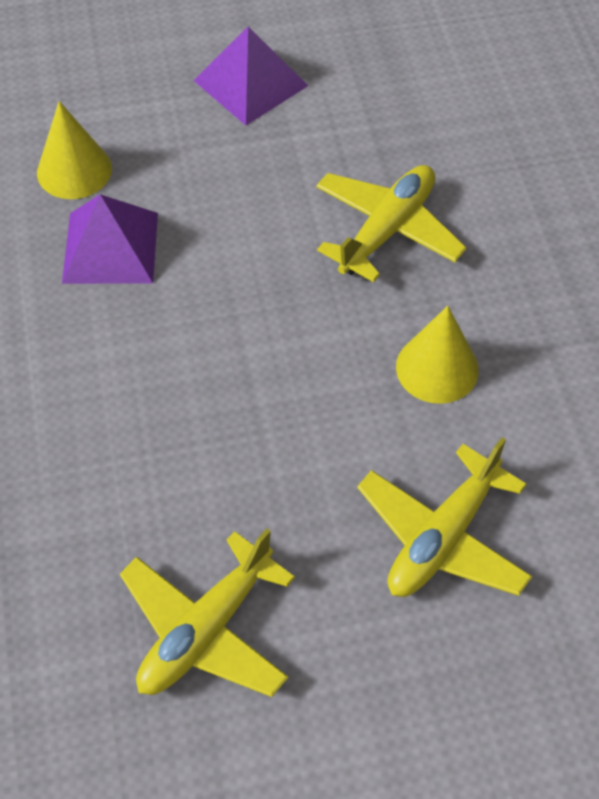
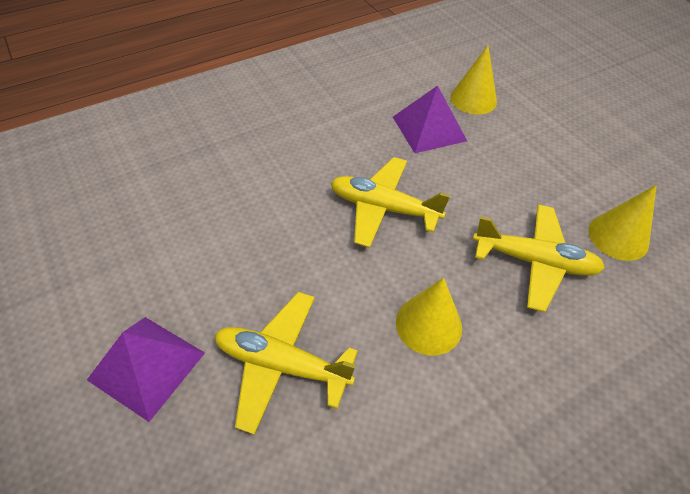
camera: 70 degrees right, 5 degrees down
yellow plane [120,529,295,697] -> yellow plane moved to [331,157,450,248]
purple pyramid [193,26,308,125] -> purple pyramid moved to [87,317,205,422]
none -> yellow cone [588,185,657,261]

